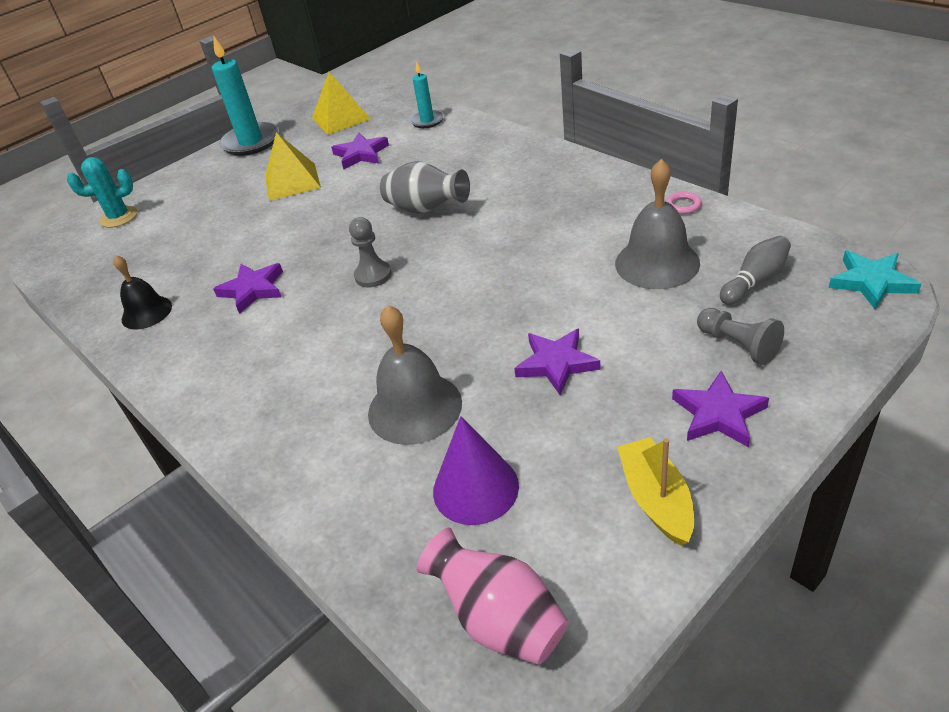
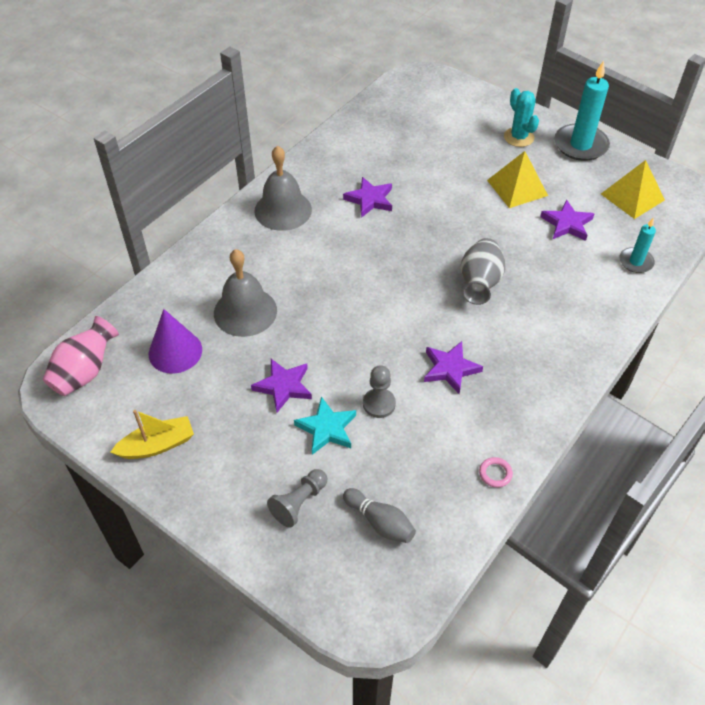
camera: 75 degrees right, 10 degrees up
turquoise cactus [67,157,137,228] -> turquoise cactus moved to [504,88,539,147]
black bell [113,255,172,330] -> none
grey pawn [349,217,392,287] -> grey pawn moved to [363,365,396,418]
grey bell [615,159,700,289] -> grey bell moved to [254,146,312,231]
purple star [672,371,769,447] -> purple star moved to [424,341,483,394]
turquoise star [829,251,921,309] -> turquoise star moved to [294,396,356,455]

